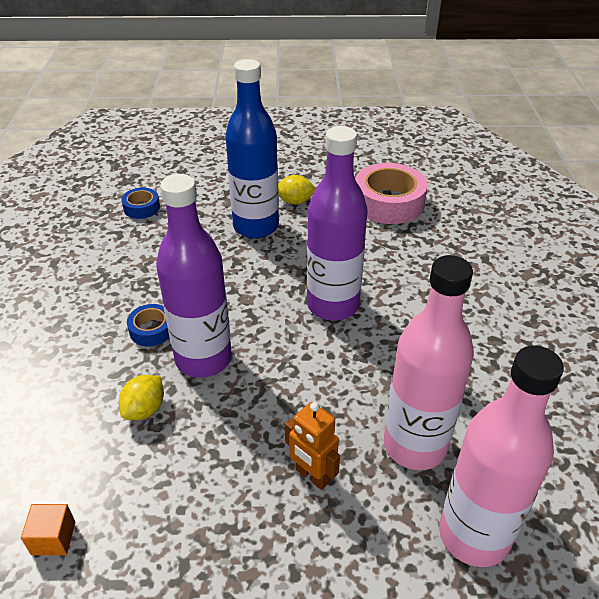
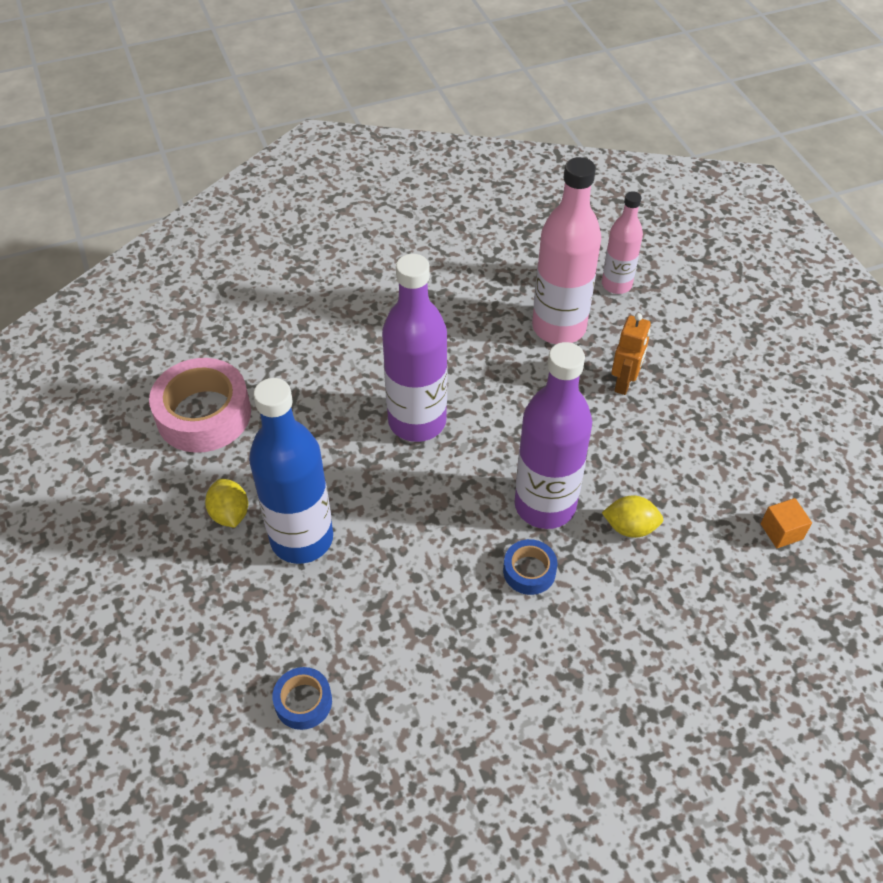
camera: 110 degrees left, 10 degrees up
pink bottle [439,345,564,567] -> pink bottle [602,191,643,294], size x0.58

